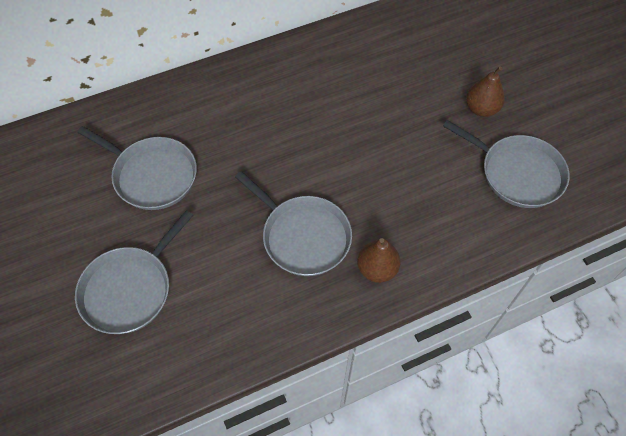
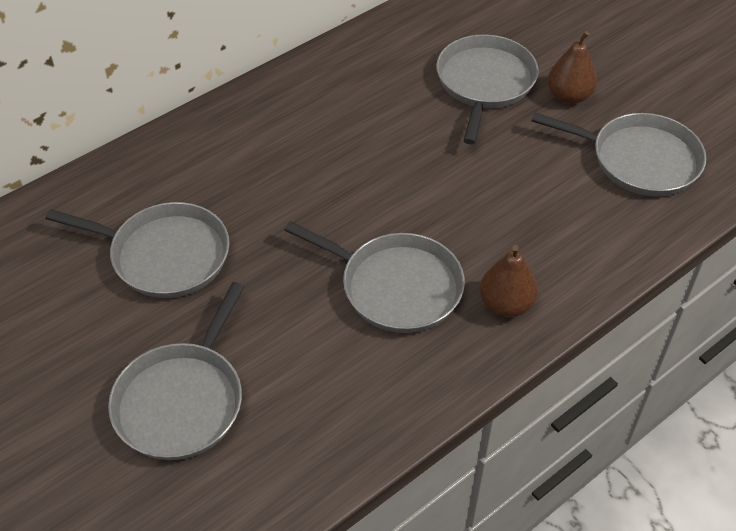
camera: 15 degrees left, 10 degrees down
none -> grey pan [436,35,539,144]

